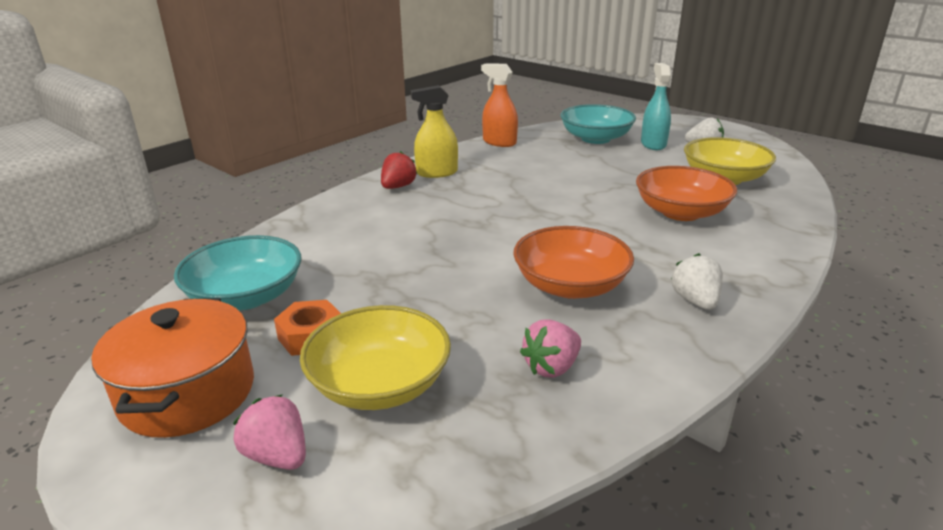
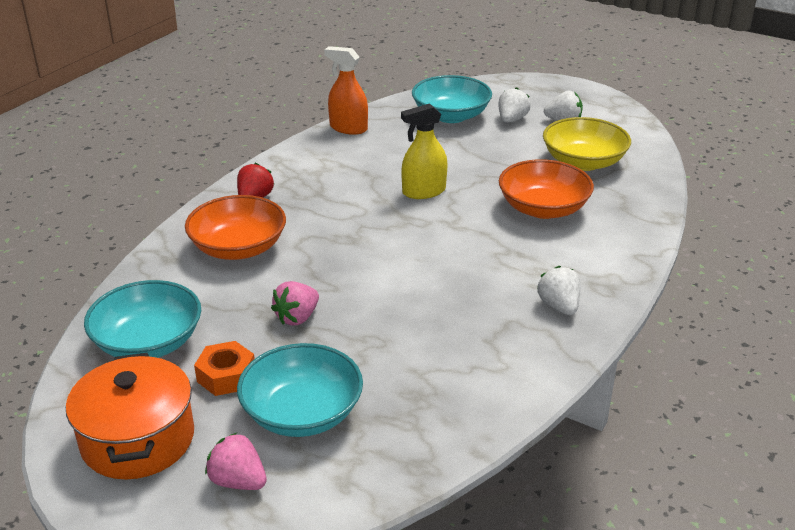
camera: 10 degrees left, 5 degrees up
yellow bowl [300,305,451,410] -> turquoise bowl [237,343,363,437]
yellow spray bottle [411,85,458,178] -> yellow spray bottle moved to [401,103,448,199]
orange bowl [513,226,634,299] -> orange bowl moved to [185,195,286,260]
pink strawberry [520,319,581,378] -> pink strawberry moved to [271,281,319,326]
turquoise spray bottle [641,63,671,150] -> white strawberry [498,87,531,123]

